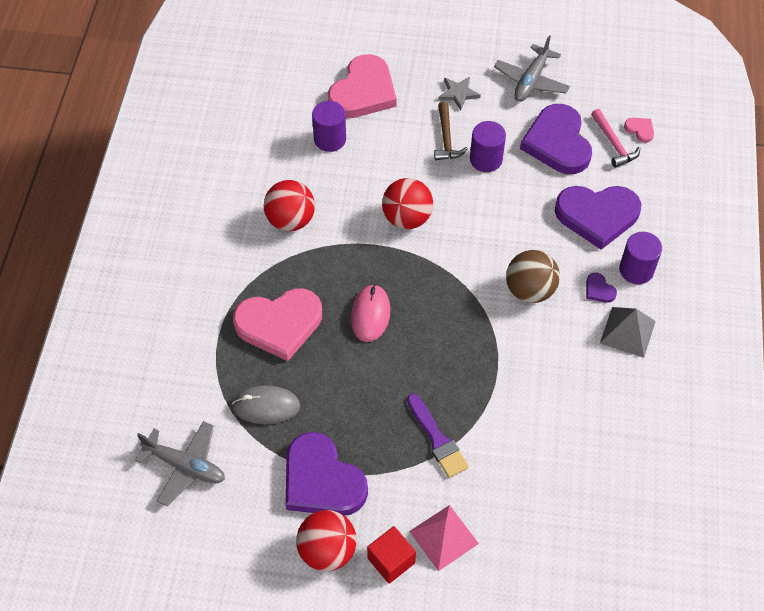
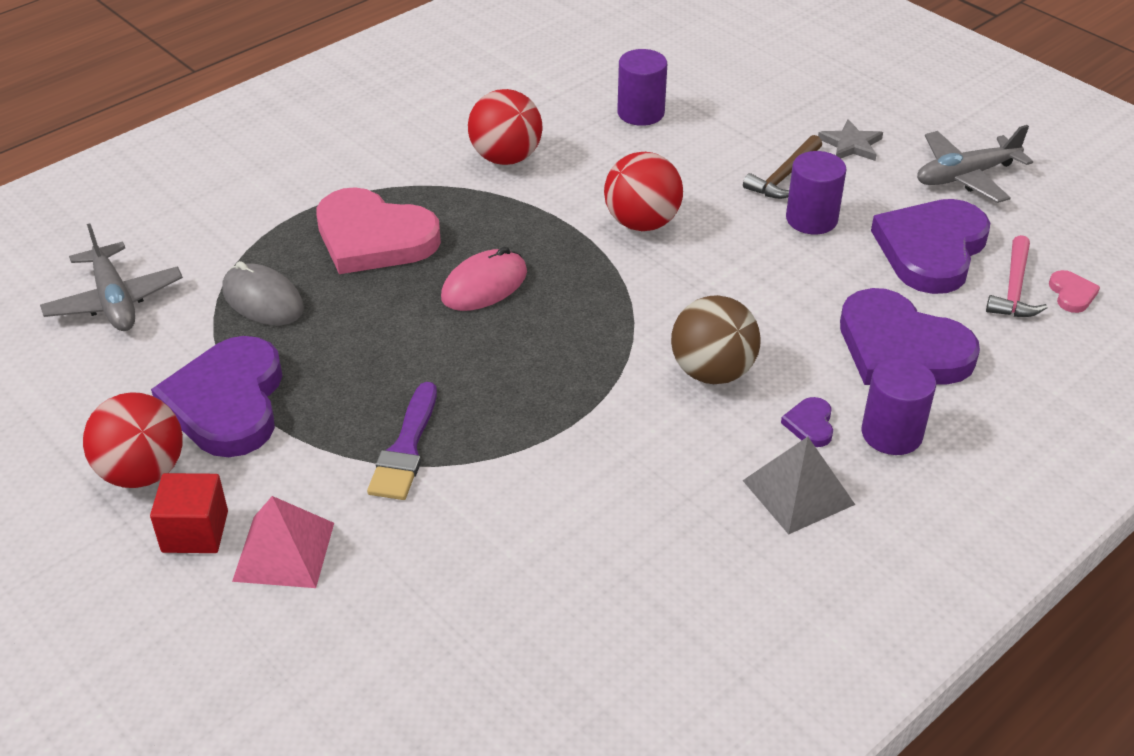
camera: 40 degrees right, 15 degrees down
pink heart [328,54,397,118] -> none

